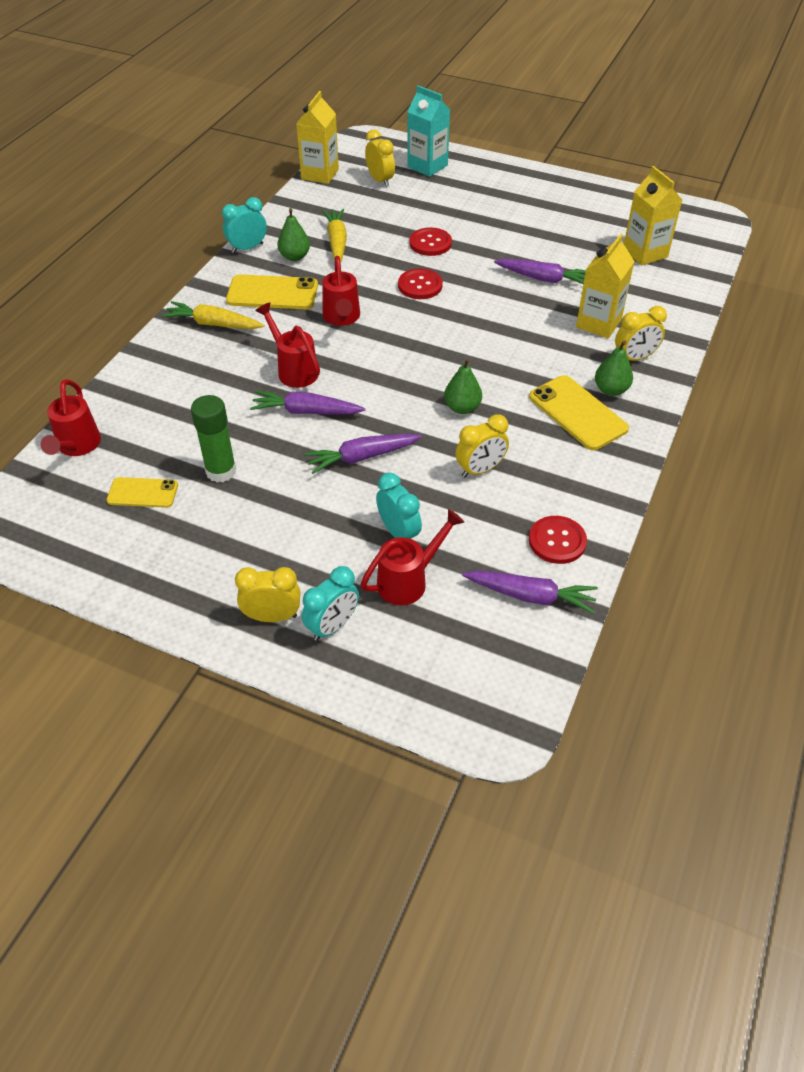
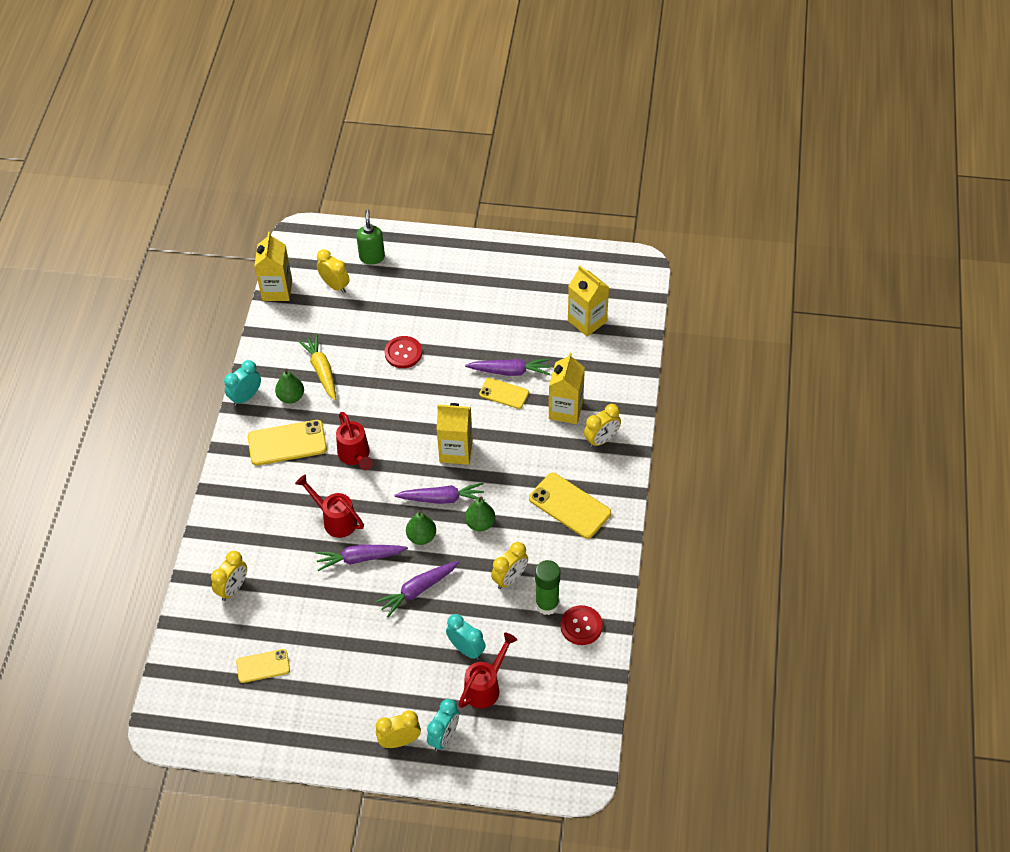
camera: 15 degrees left, 5 degrees up
red watering can [41,379,101,456] -> none
yellow carrot [162,301,264,329] -> none
green glue stick [191,395,236,482] -> green glue stick moved to [535,560,560,615]
red button [398,268,443,299] -> none
turquoise carton [407,85,450,177] -> green soap dispenser [356,209,385,265]
purple carrot [462,570,598,614] -> purple carrot moved to [394,483,485,504]
green pear [595,340,633,396] -> green pear moved to [406,510,436,545]
none -> yellow clock [211,551,247,601]
none -> yellow carton [437,403,473,465]
none -> yellow phone [479,378,529,409]

